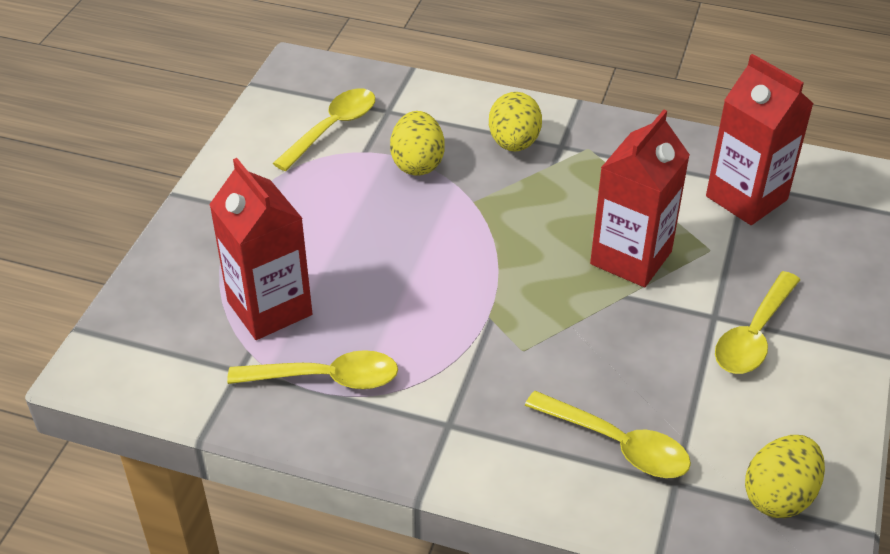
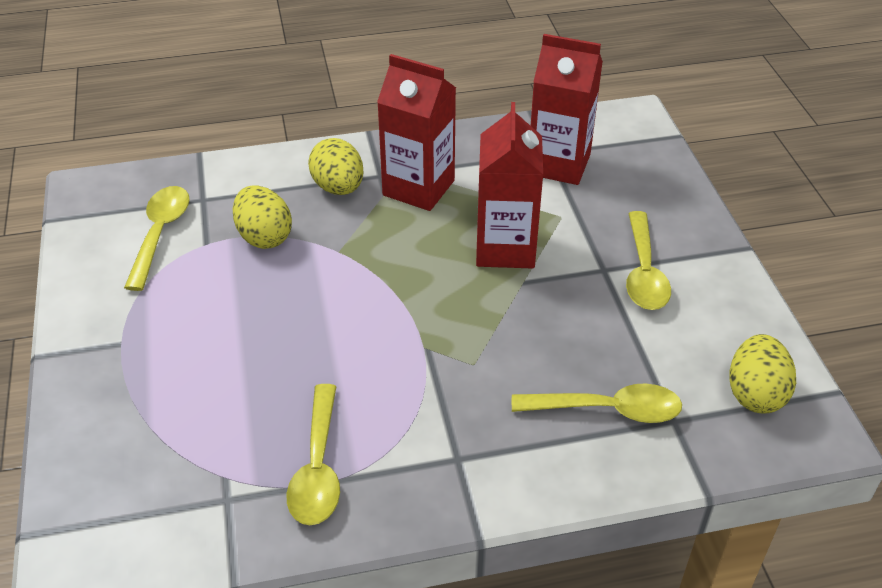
camera: 30 degrees left, 0 degrees up
red carton [209,158,313,340] -> red carton moved to [377,54,456,211]
yellow spoon [227,350,398,389] -> yellow spoon turned 120 degrees clockwise [287,384,340,525]

